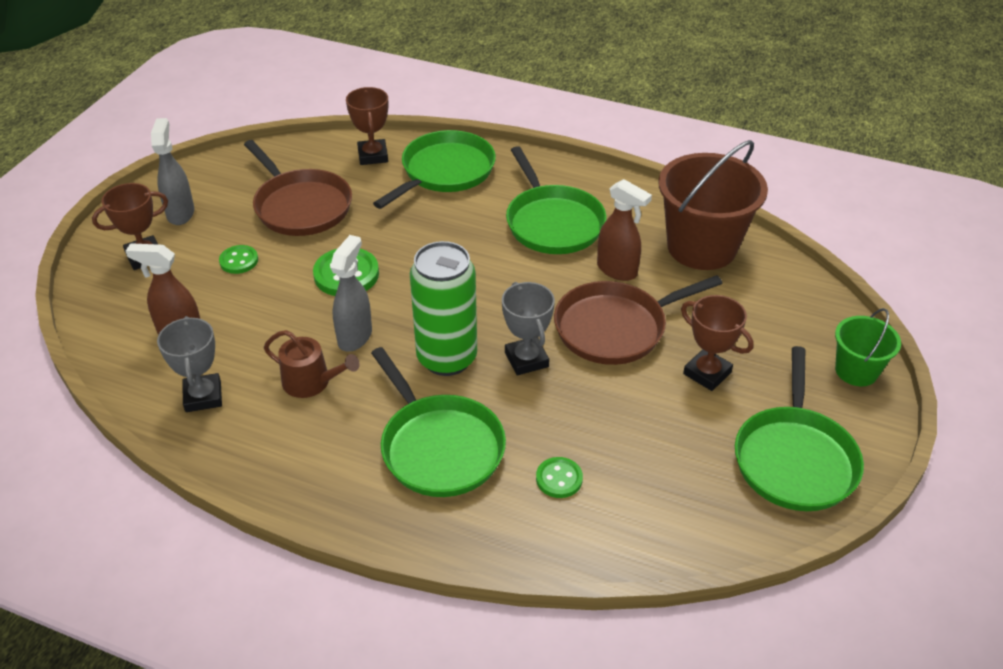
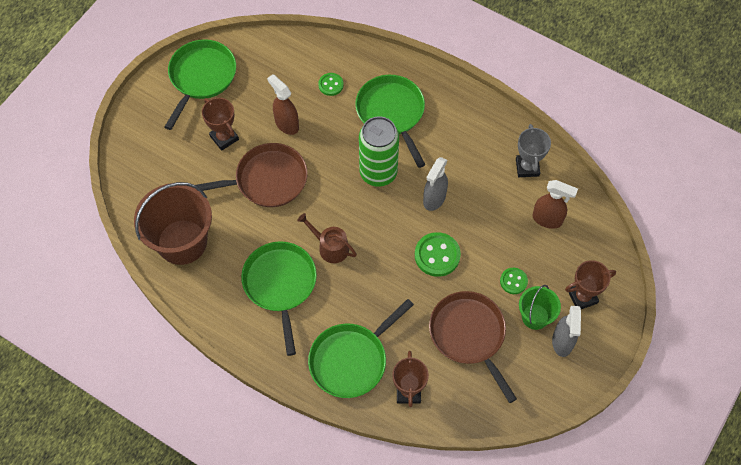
camera: 170 degrees left, 20 degrees up
brown watering can [264,330,360,398] -> brown watering can moved to [297,213,357,263]
grey trophy [502,282,555,375] -> none
brown spray bottle [597,179,652,281] -> brown spray bottle moved to [267,74,299,135]
green bucket [835,308,901,386] -> green bucket moved to [519,285,561,330]

